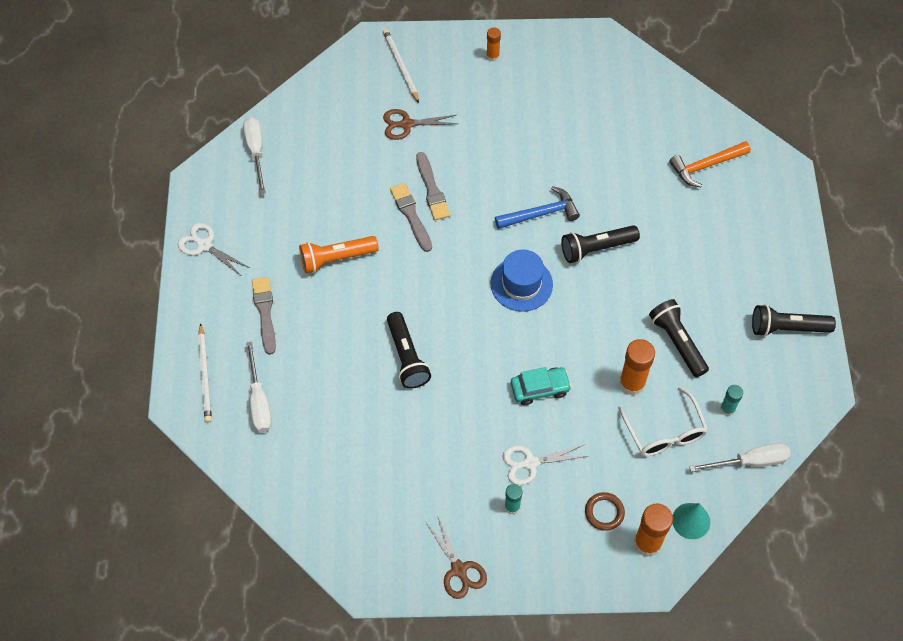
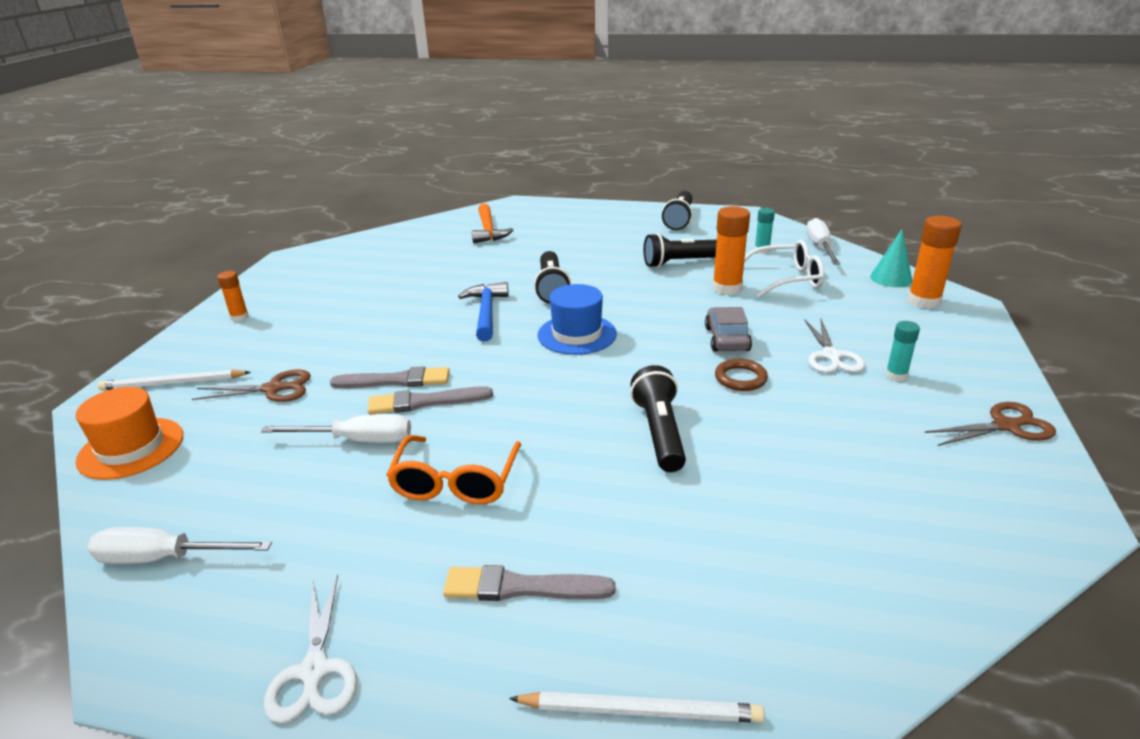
camera: 75 degrees left, 30 degrees down
white scissors [178,223,250,275] -> white scissors turned 60 degrees counterclockwise [264,574,357,723]
white screwdriver [246,342,272,432] -> white screwdriver moved to [261,414,411,443]
orange flashlight [299,236,379,273] -> orange glasses [386,435,521,504]
brown scissors [383,109,458,140] -> brown scissors turned 105 degrees counterclockwise [192,369,311,402]
black flashlight [387,312,431,389] -> black flashlight turned 90 degrees counterclockwise [630,365,686,472]
turquoise car [511,367,572,405] -> grey car [705,307,752,352]
brown ring [585,492,625,531] -> brown ring moved to [715,358,768,391]
none -> orange hat [75,387,183,480]

